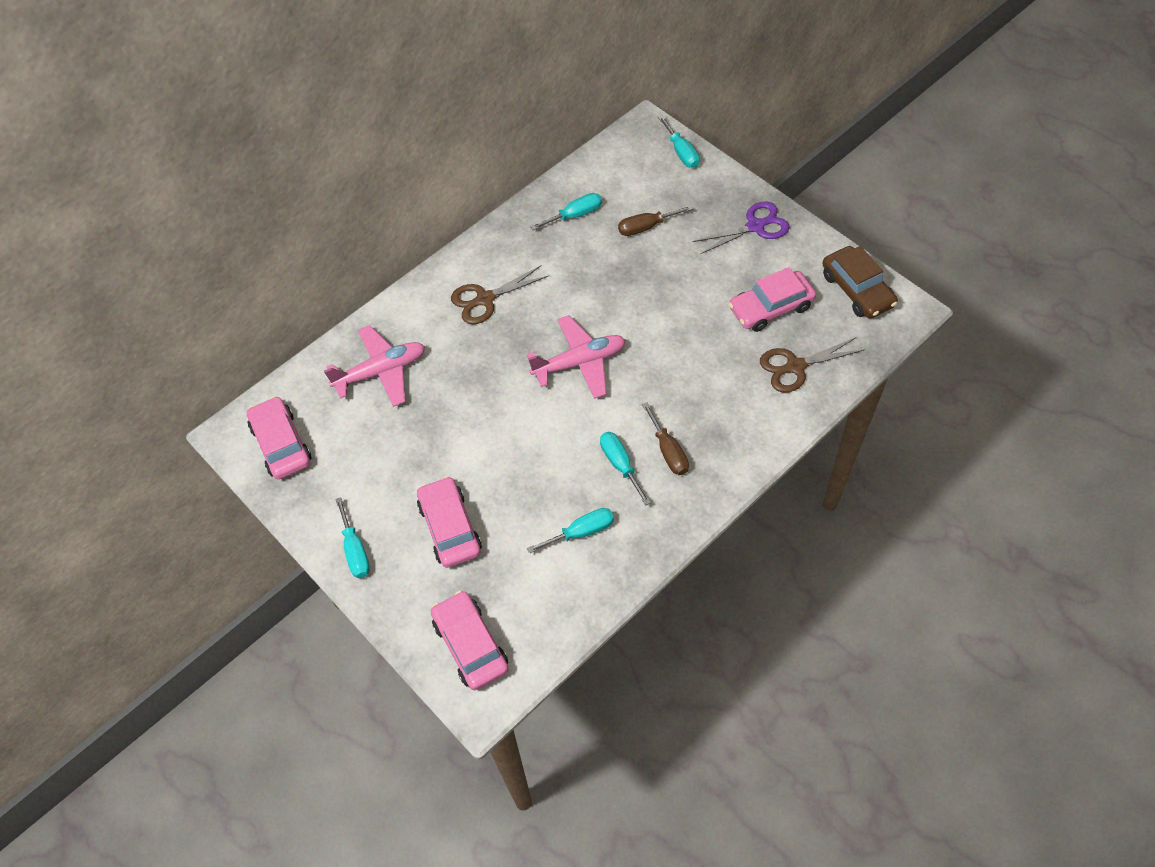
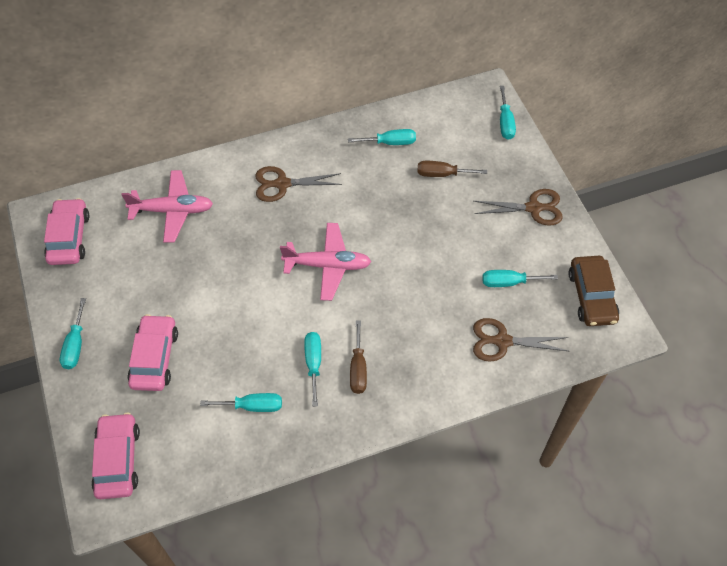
camera: 20 degrees right, 0 degrees up
purple scissors [693,201,790,254] -> brown scissors [474,189,563,226]
pink car [729,267,816,332] -> turquoise screwdriver [482,270,558,287]

